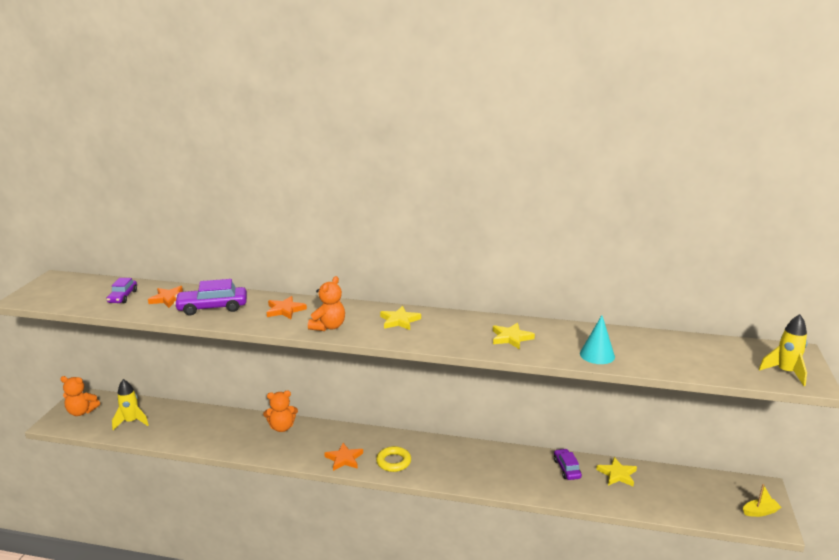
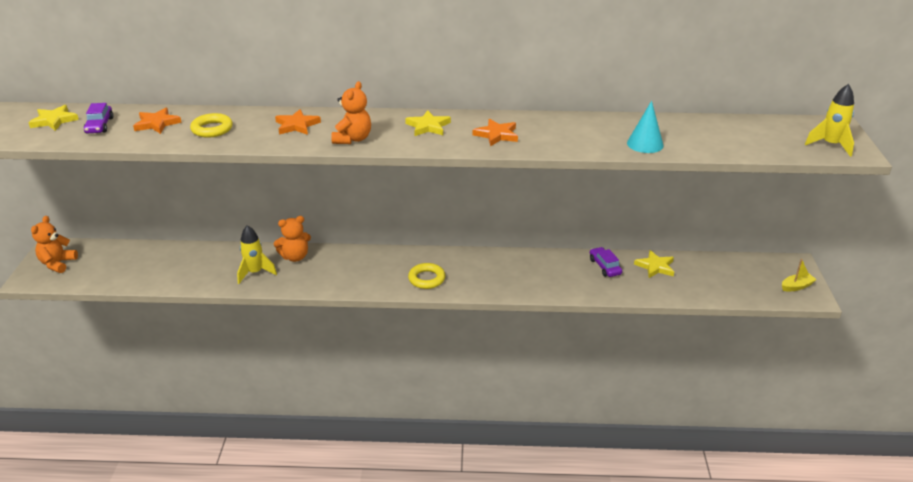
camera: 10 degrees left, 10 degrees up
orange teddy bear [60,376,100,416] -> orange teddy bear turned 105 degrees clockwise [31,216,78,273]
yellow rocket [112,379,149,430] -> yellow rocket moved to [237,225,277,284]
purple car [174,279,247,316] -> yellow ring [190,113,233,138]
orange star [324,443,363,471] -> orange star moved to [473,119,518,146]
yellow star [493,323,535,349] -> yellow star moved to [28,105,79,131]

